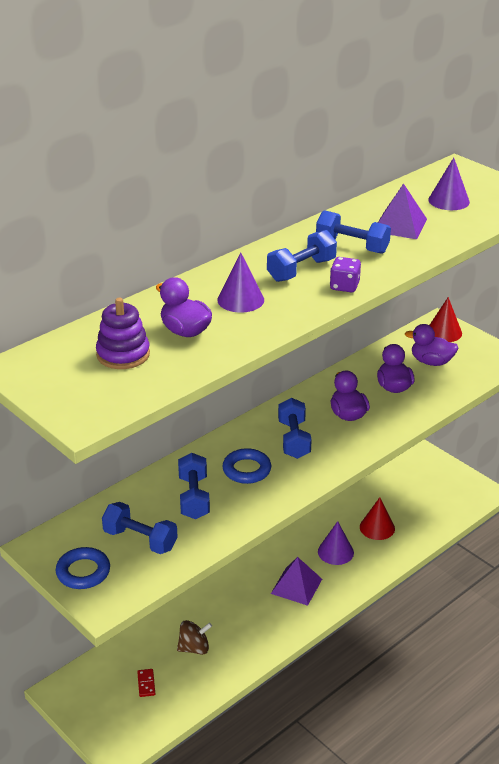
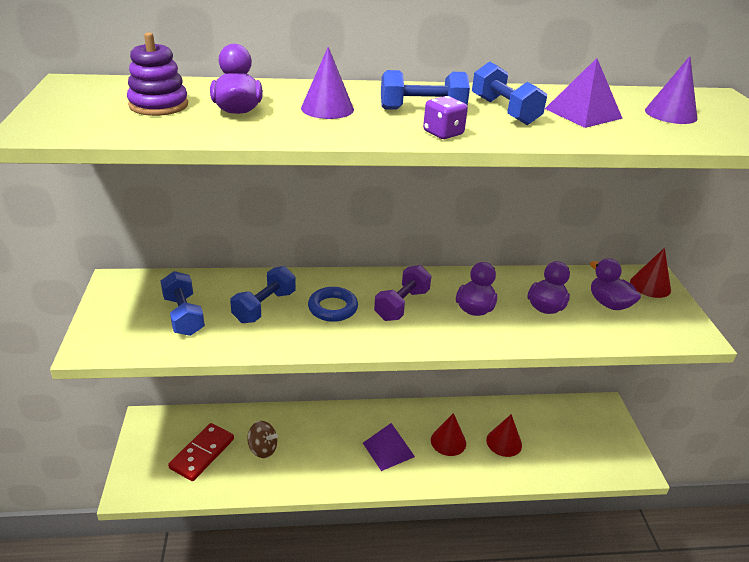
camera: 35 degrees right, 0 degrees up
blue ring [56,547,110,589] -> none
red domino [137,669,155,697] -> red domino [168,423,234,481], size x2.17
blue dumbbell [278,398,311,459] -> purple dumbbell [374,265,431,321]
purple cone [318,521,354,565] -> red cone [431,413,466,456]

